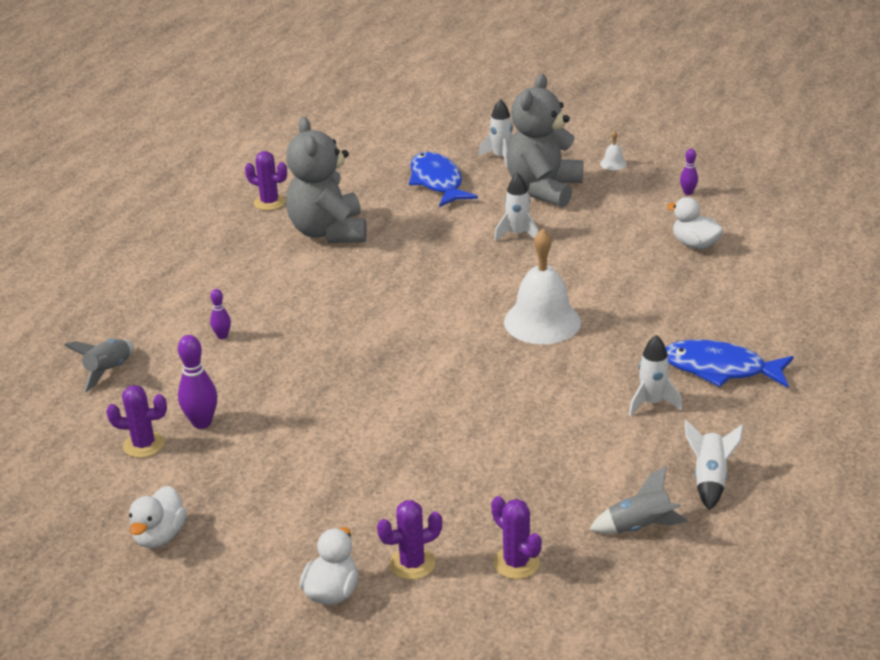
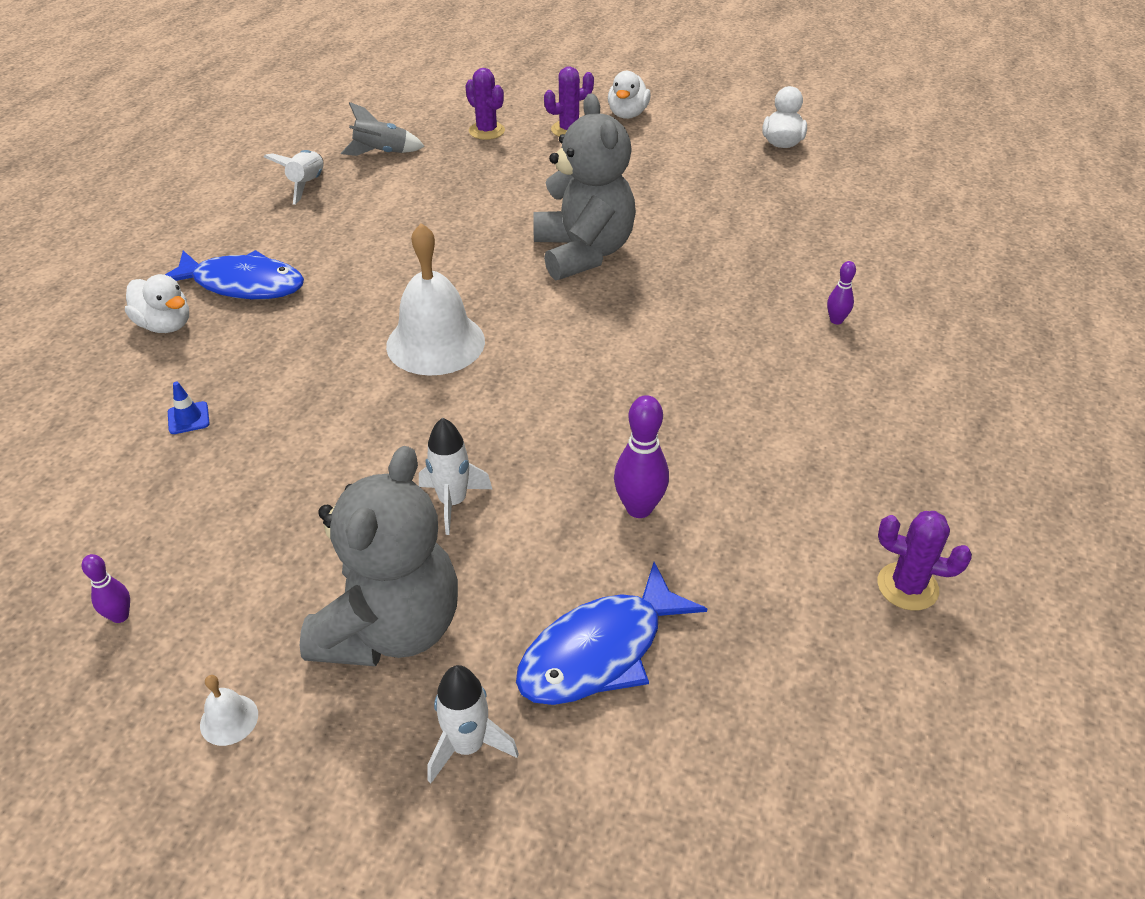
camera: 175 degrees right, 10 degrees up
grey rocket [64,339,134,392] -> none
purple cactus [106,385,167,458] -> none
purple bowling pin [178,335,217,429] -> purple bowling pin moved to [614,395,669,518]
grey teddy bear [286,117,367,243] -> grey teddy bear moved to [533,93,636,280]
blue fish [409,152,478,207] -> blue fish turned 75 degrees clockwise [516,562,707,705]
white rocket [629,335,682,416] -> none
white duck [667,197,723,249] -> white duck moved to [125,274,189,333]
none -> blue traffic cone [168,382,210,434]

